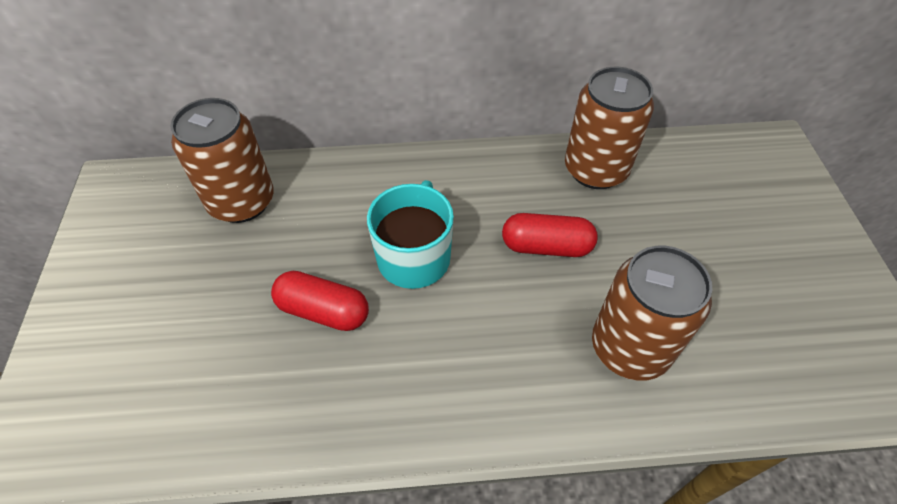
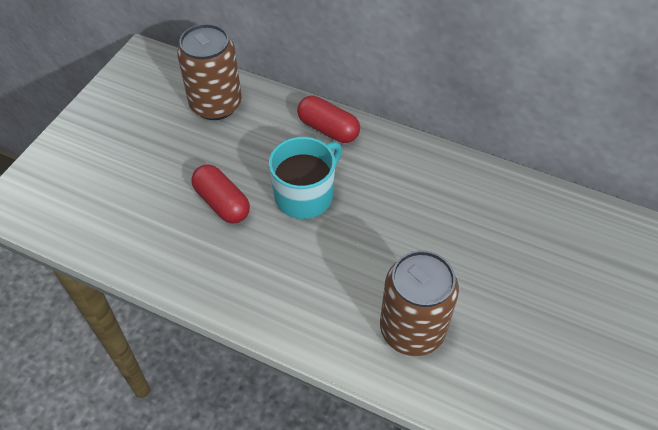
camera: 30 degrees right, 0 degrees up
red capsule [502,213,598,257] -> red capsule moved to [297,96,360,143]
brown can [565,67,654,189] -> none

